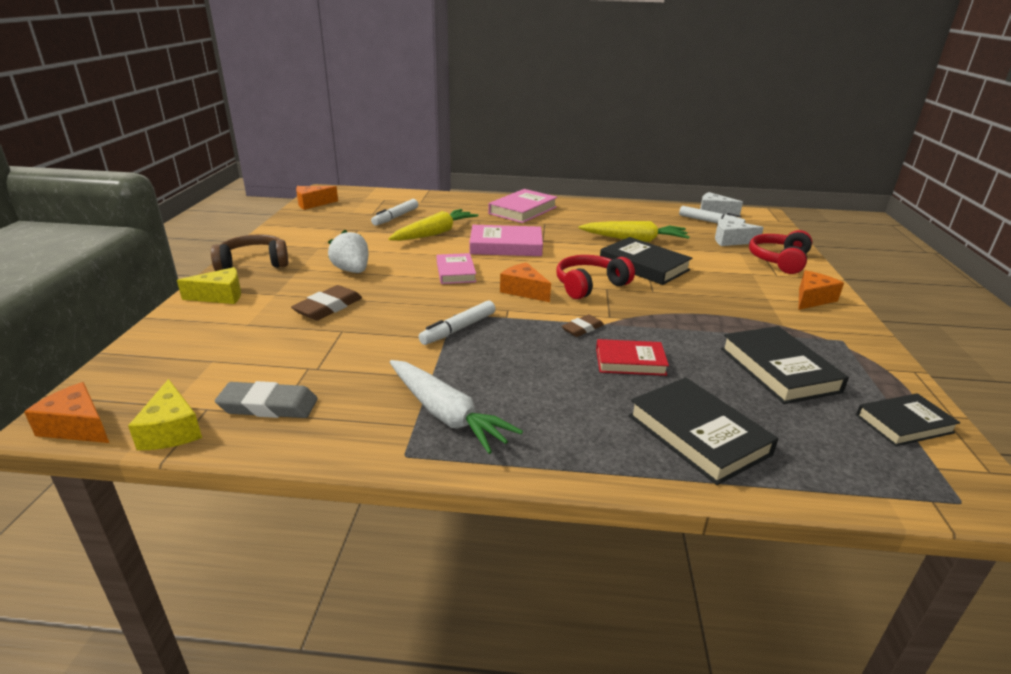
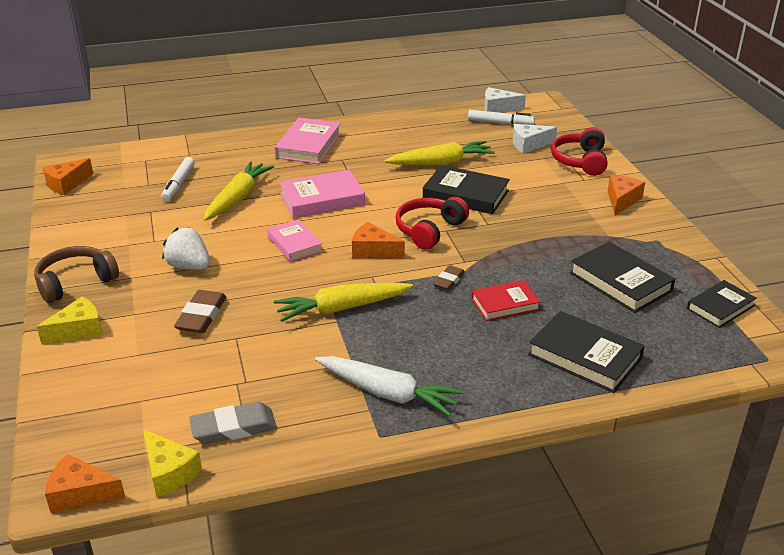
camera: 20 degrees left, 5 degrees up
white marker [419,300,495,345] -> yellow carrot [274,283,413,322]

